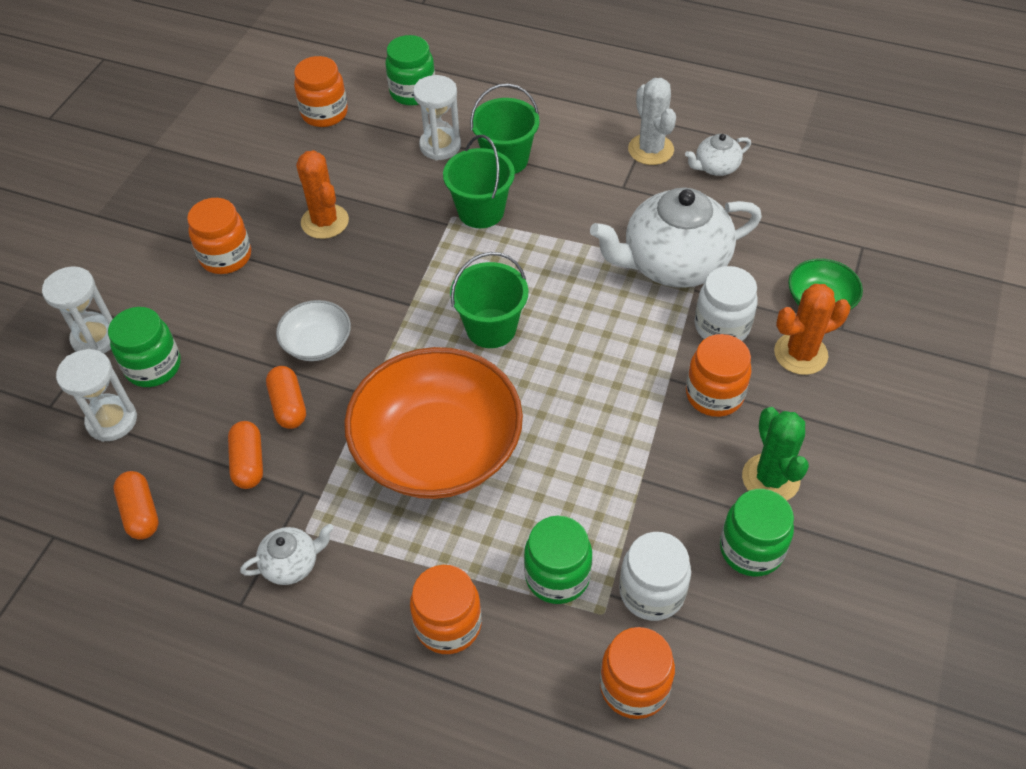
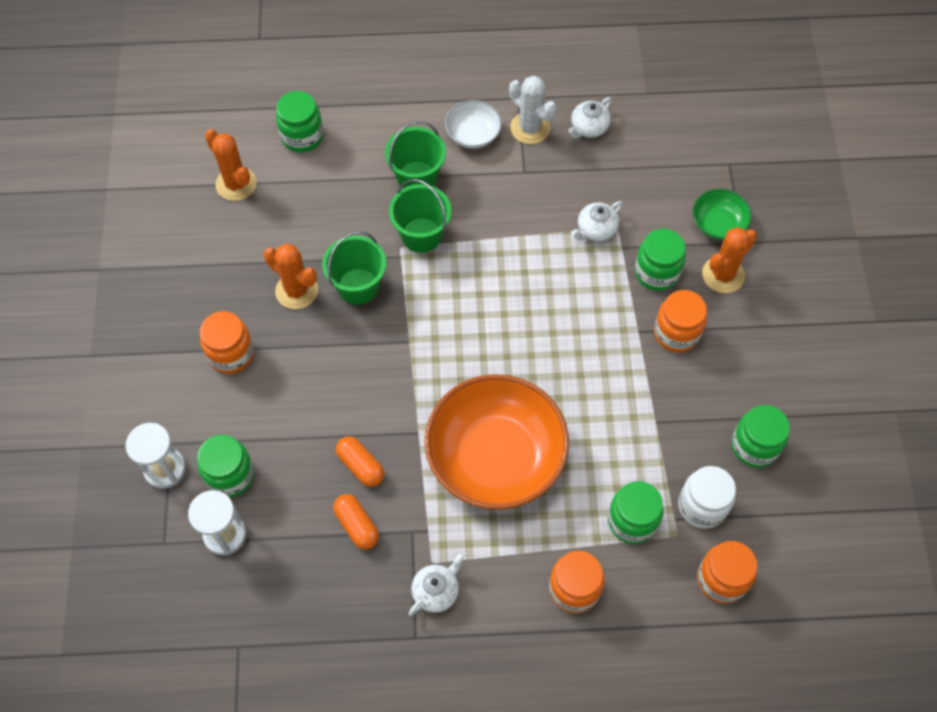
camera: 25 degrees left, 10 degrees up
orange capsule [113,471,159,540] -> none
white bowl [276,300,351,361] -> white bowl moved to [445,100,502,149]
orange jar [294,56,348,127] -> orange cactus [205,129,257,201]
white hourglass [413,75,461,160] -> none
green bucket [450,252,528,348] -> green bucket moved to [322,231,386,305]
white teapot [590,188,762,288] -> white teapot [572,201,623,241], size x0.46
white jar [695,266,758,341] -> green jar [635,229,686,291]
green cactus [742,407,809,500] -> none

